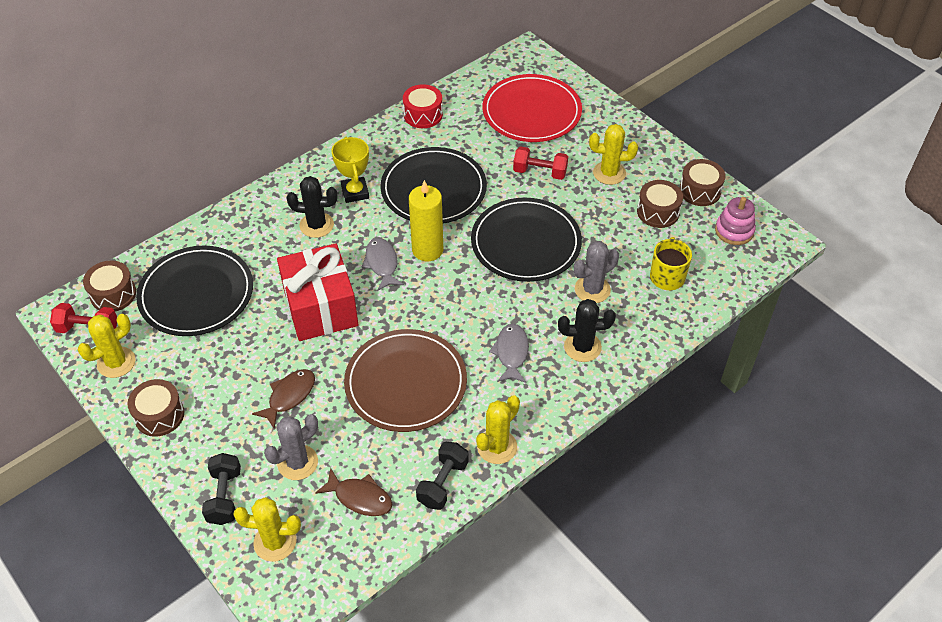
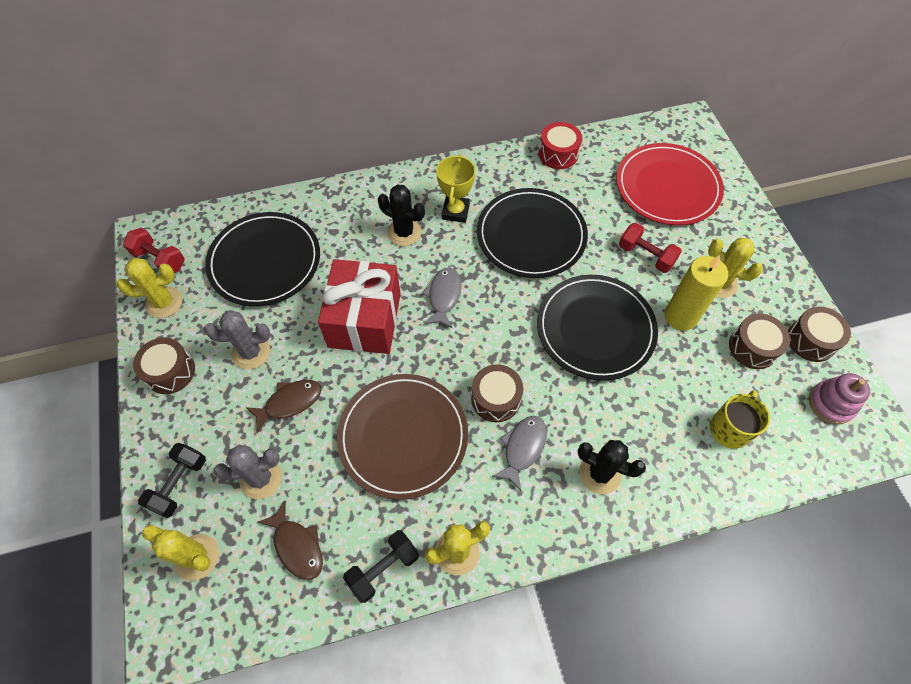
camera: 25 degrees right, 10 degrees up
brown drum [83,260,136,312] -> brown drum moved to [471,364,523,422]
yellow candle [409,180,443,261] -> yellow candle moved to [665,255,728,331]
grey cactus [574,241,619,303] -> grey cactus moved to [204,310,270,369]

